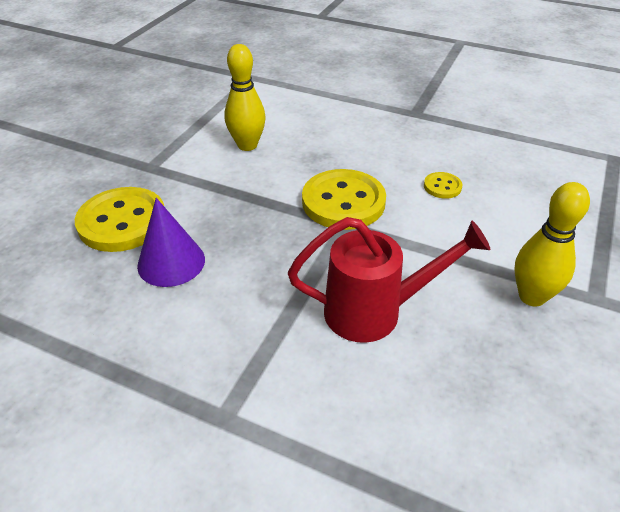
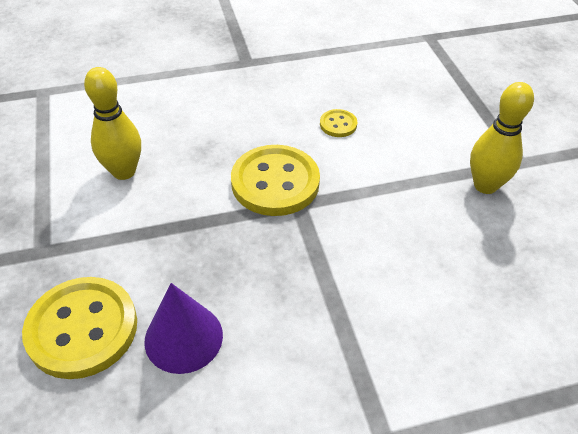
camera: 40 degrees left, 5 degrees up
red watering can [288,217,491,343] -> none

